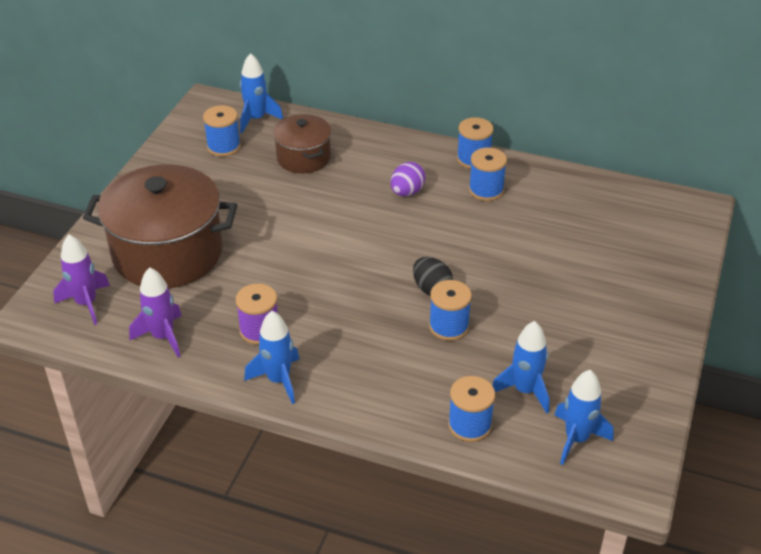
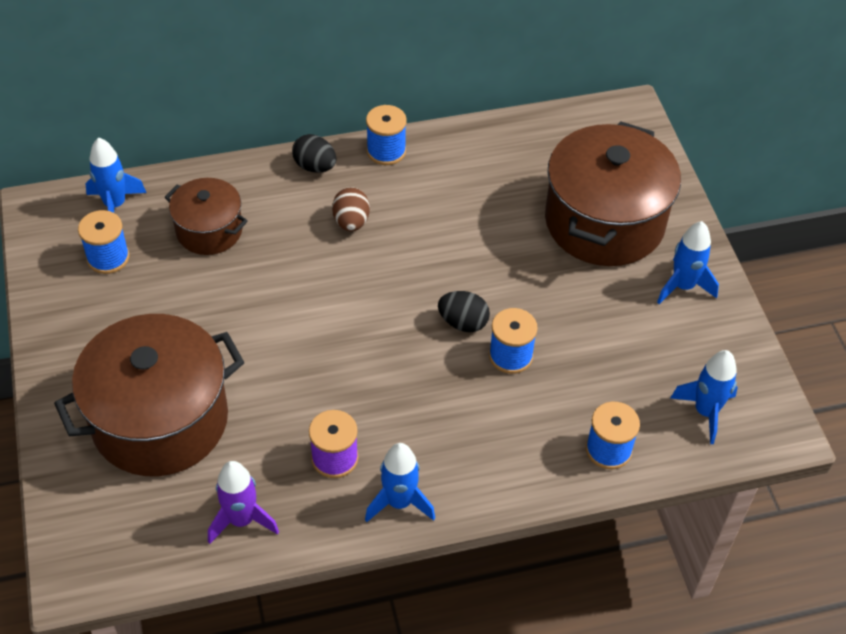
camera: 35 degrees left, 10 degrees up
purple rocket [53,234,110,325] -> none
purple egg [391,162,425,196] -> brown egg [332,187,370,231]
blue spool [469,147,507,201] -> none
blue rocket [492,321,549,413] -> blue rocket moved to [657,221,719,304]
none -> black egg [292,134,336,173]
none -> brown pot [545,121,681,266]

